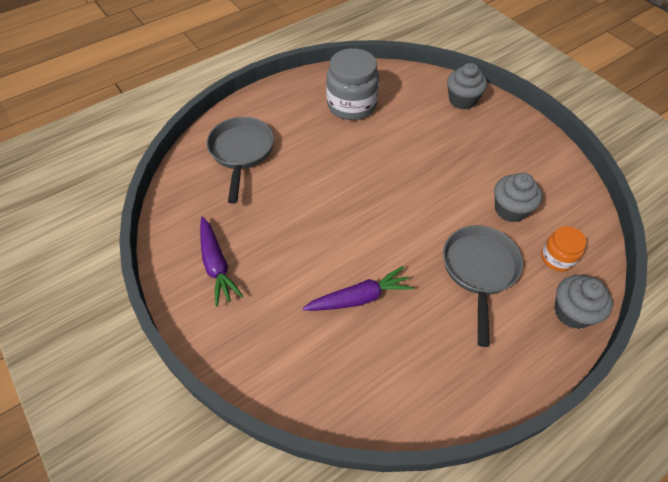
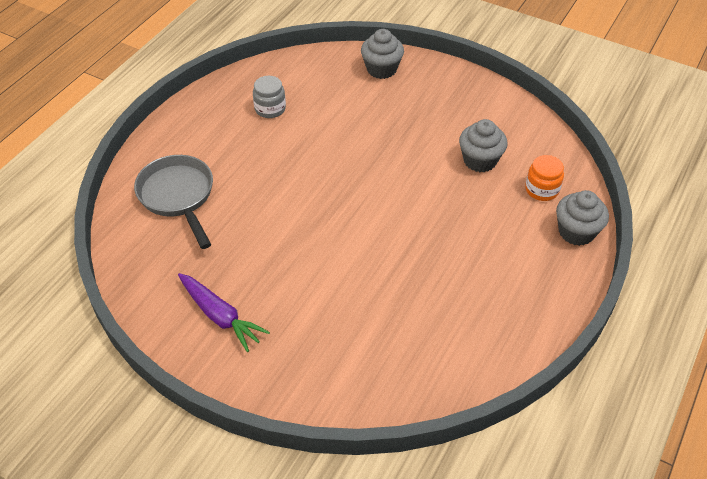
camera: 25 degrees left, 5 degrees down
purple carrot [302,266,414,311] -> none
grey jar [326,48,379,120] -> grey jar [253,76,286,118], size x0.55
grey pan [443,225,523,347] -> none

